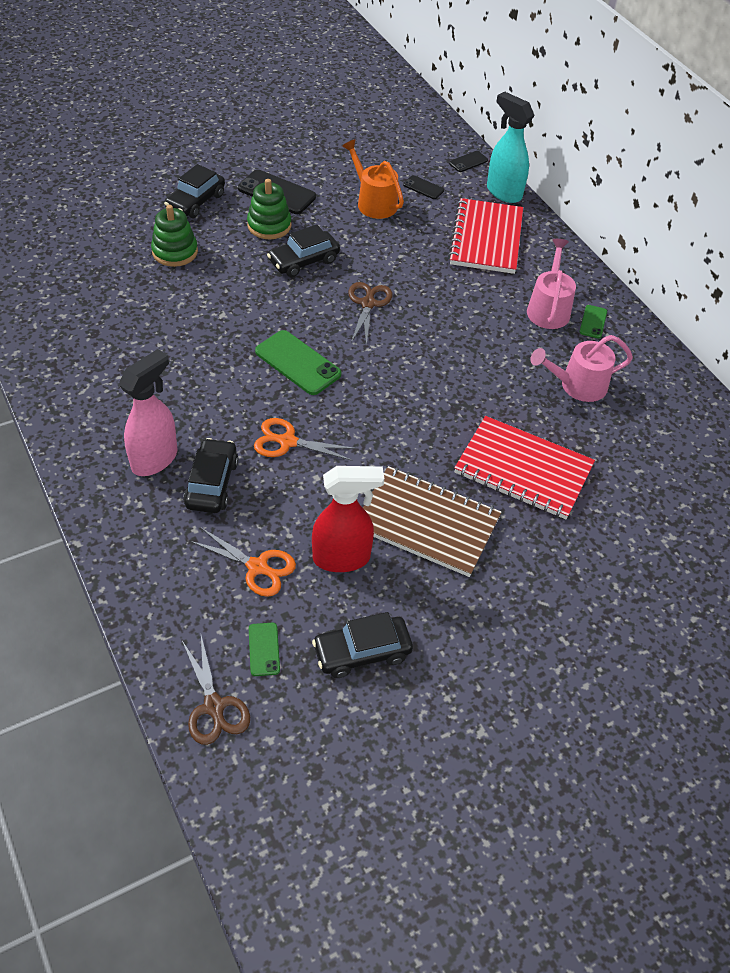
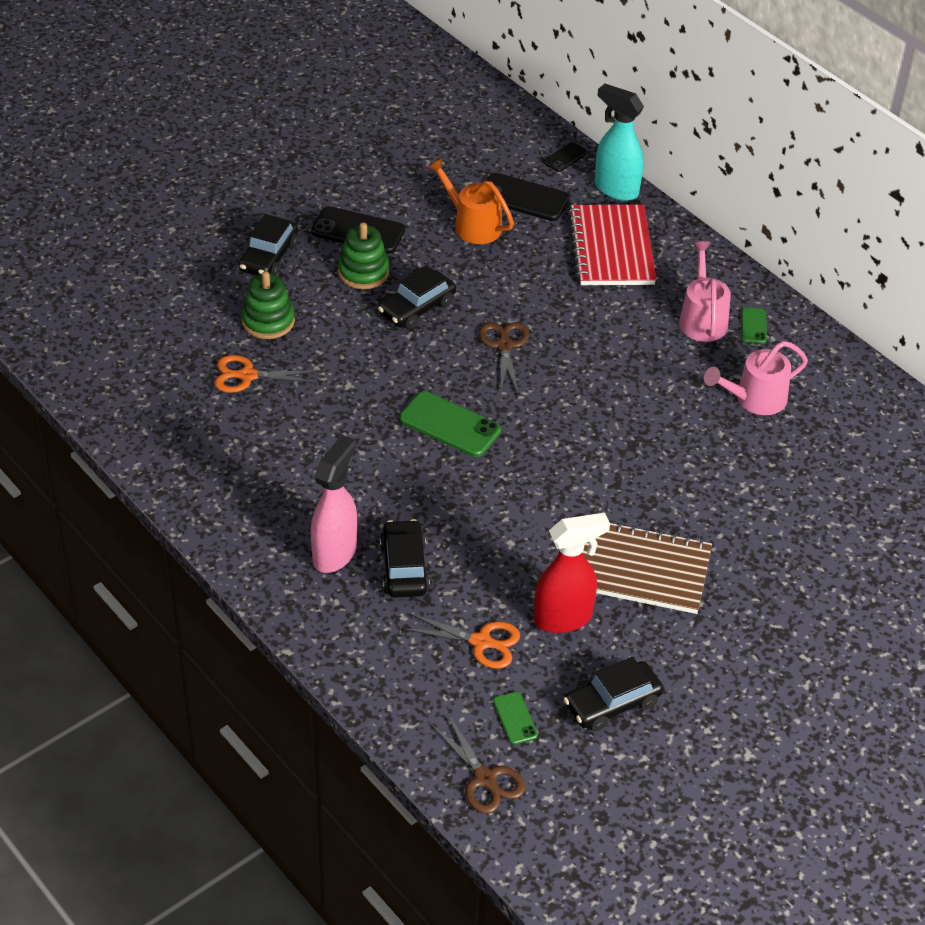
camera: 10 degrees left, 5 degrees down
orange scissors [254,418,357,461] -> orange scissors moved to [214,355,319,393]
black phone [403,175,444,199] -> black phone [486,173,570,221], size x1.87
red notebook [454,416,595,519] -> none

